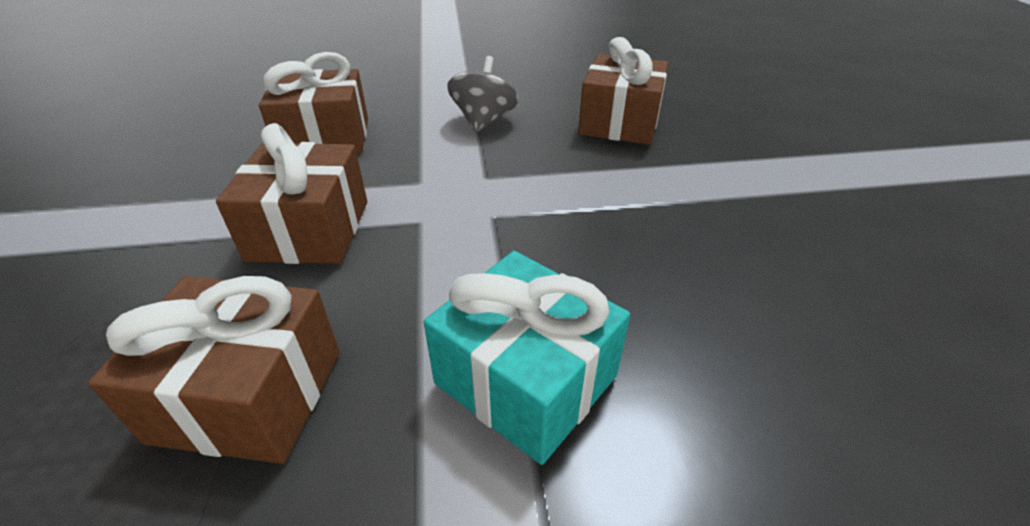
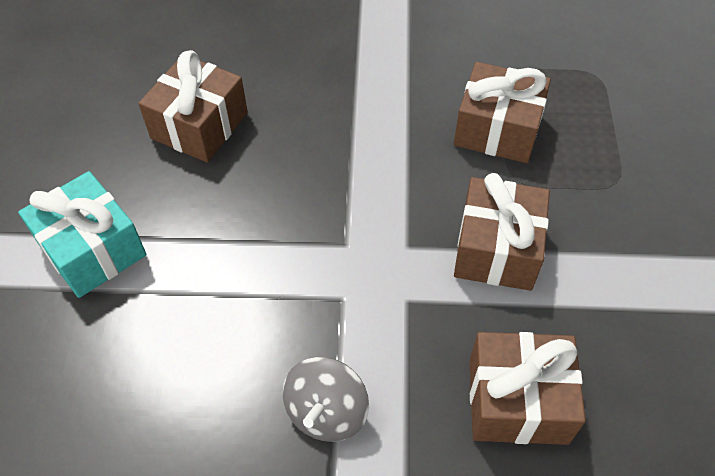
camera: 170 degrees left, 15 degrees up
turquoise gift [424,251,630,465] -> turquoise gift moved to [18,171,146,298]
brown gift [578,37,669,145] -> brown gift moved to [138,50,248,162]

